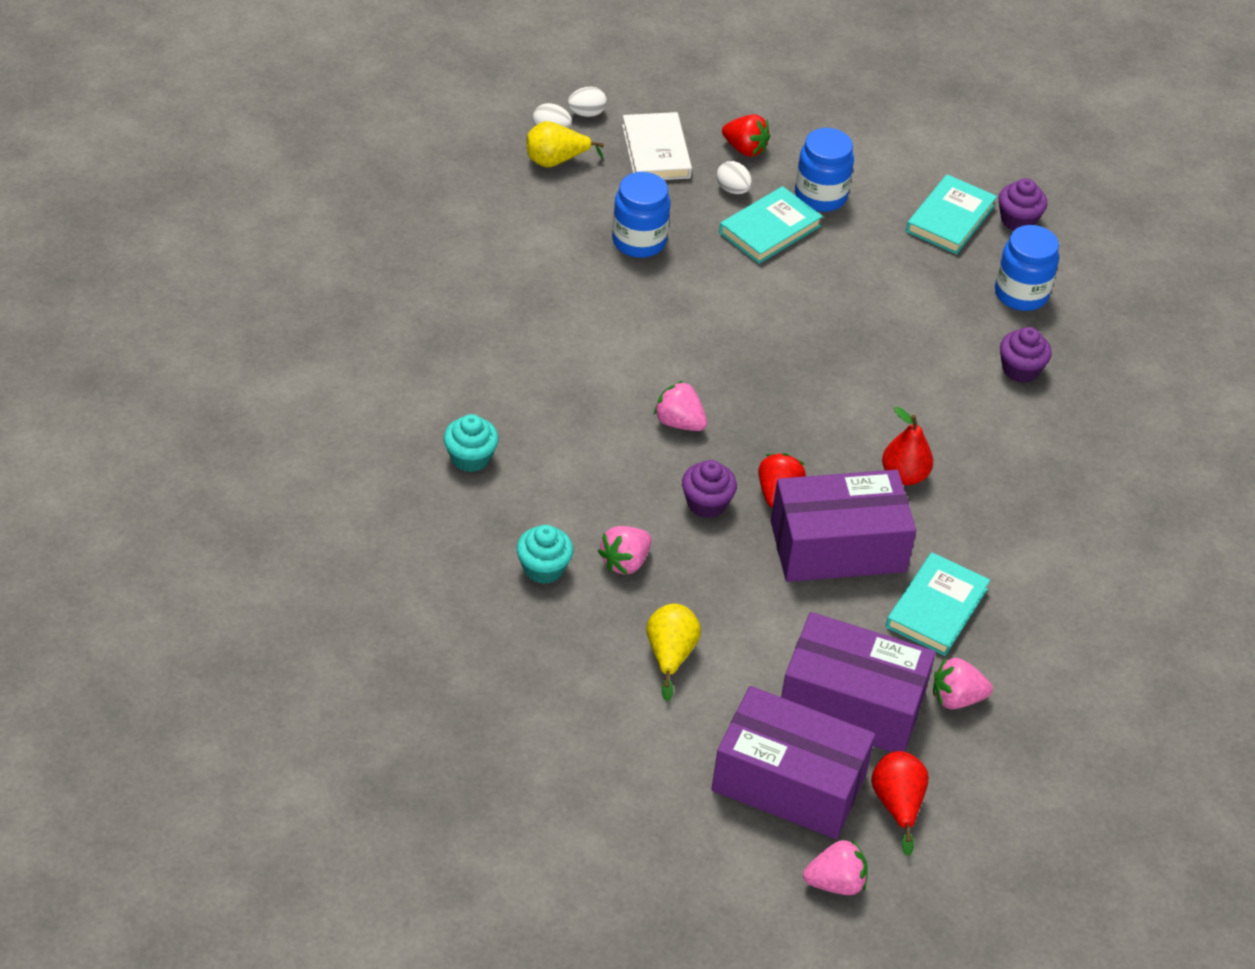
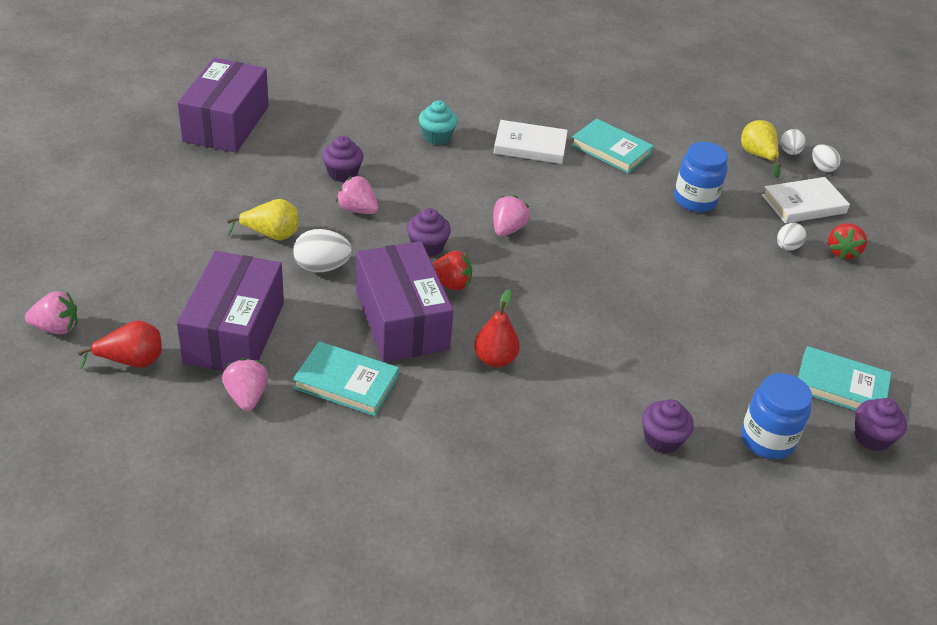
camera: 80 degrees right, 5 degrees down
turquoise cupcake [516,525,573,584] -> purple cupcake [322,136,364,182]
purple box [711,686,876,839] -> purple box moved to [178,58,269,153]
turquoise book [719,186,823,264] -> turquoise book moved to [571,118,654,173]
blue jar [795,128,854,212] -> none
pink strawberry [803,840,868,895] -> pink strawberry turned 75 degrees counterclockwise [25,291,78,334]
none -> white egg [293,229,352,272]
none -> white book [494,120,568,164]

